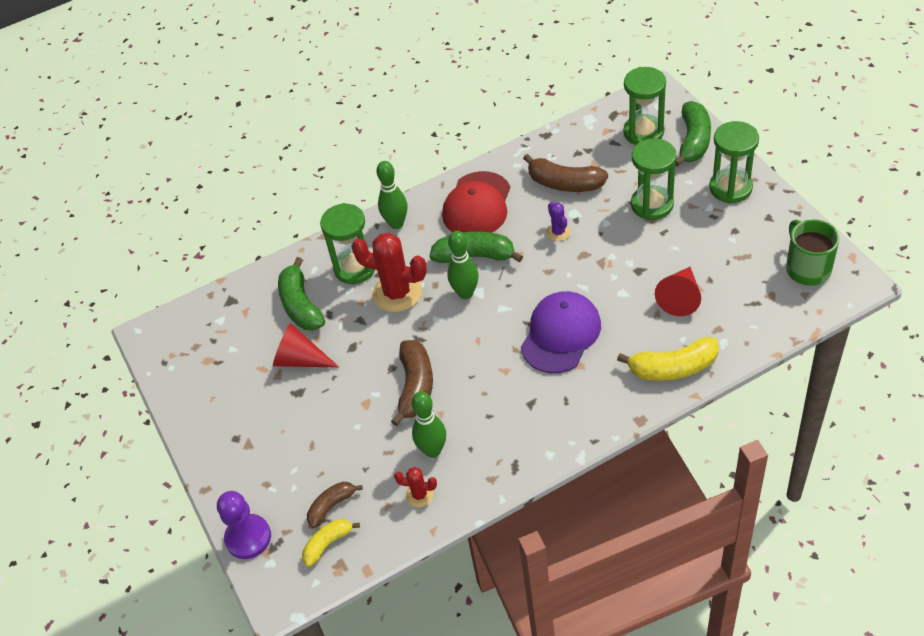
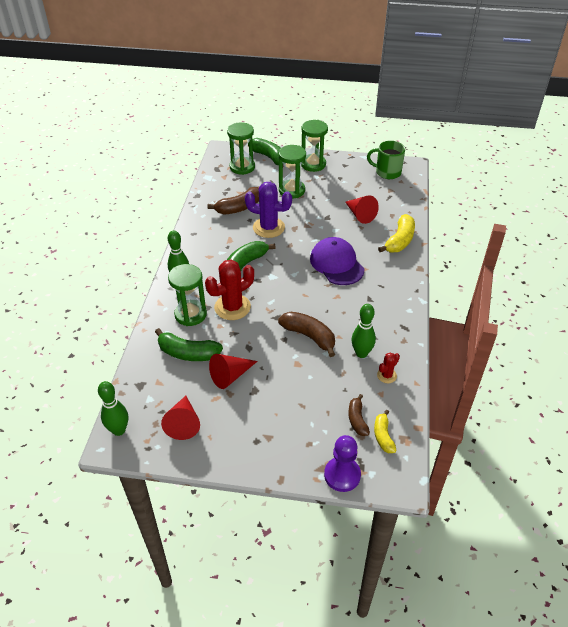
camera: 60 degrees left, 5 degrees down
red cap [442,171,510,233] -> none
green bowling pin [447,231,479,299] -> green bowling pin moved to [98,381,128,436]
purple cactus [546,202,571,241] -> purple cactus [245,182,292,238], size x2.02
none -> red cone [161,396,200,440]

